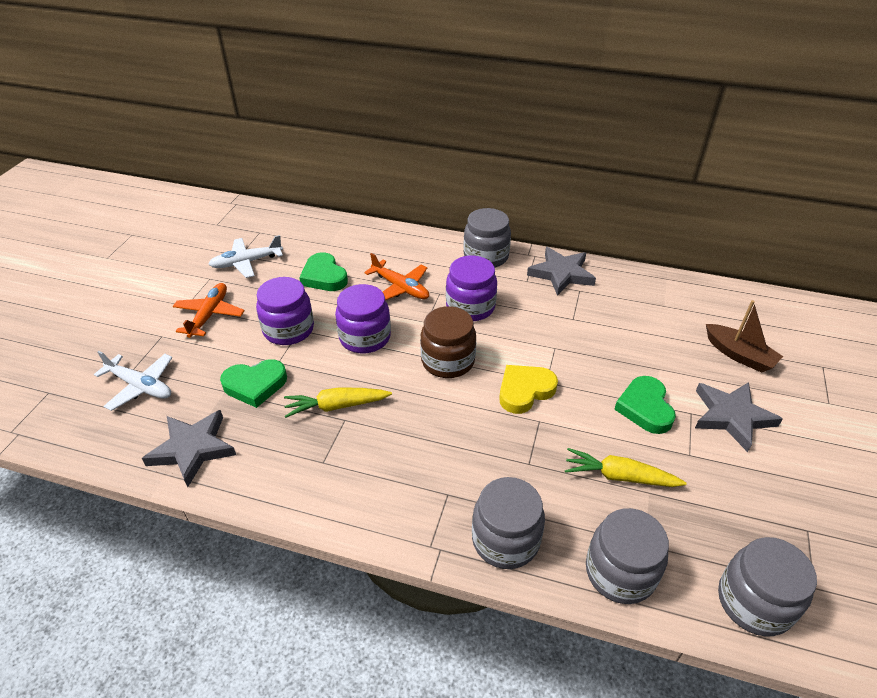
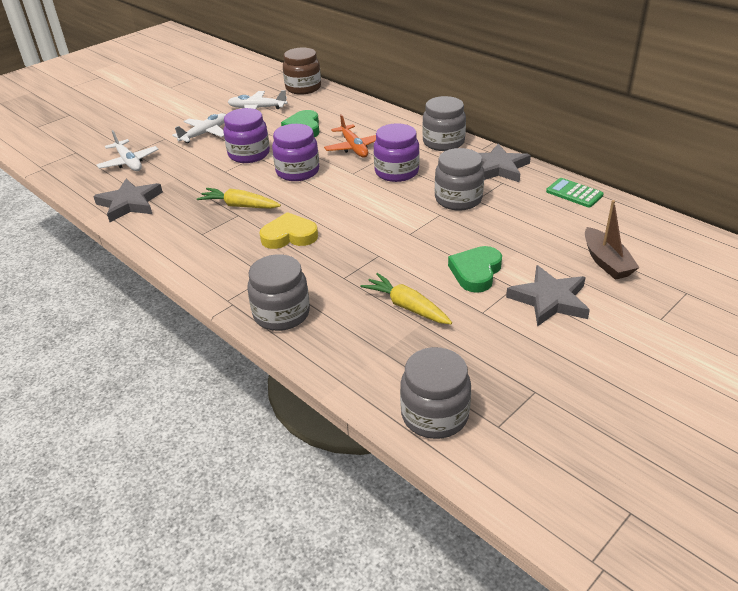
camera: 30 degrees right, 5 degrees down
orange plane [172,283,245,338] -> white plane [172,113,226,143]
green heart [220,359,287,408] -> none
brown jar [420,306,476,378] -> brown jar moved to [283,47,321,95]
yellow heart [499,365,558,414] -> yellow heart moved to [259,212,318,249]
grey jar [586,508,669,604] -> grey jar moved to [435,148,484,211]
none -> green calculator [546,178,604,208]

